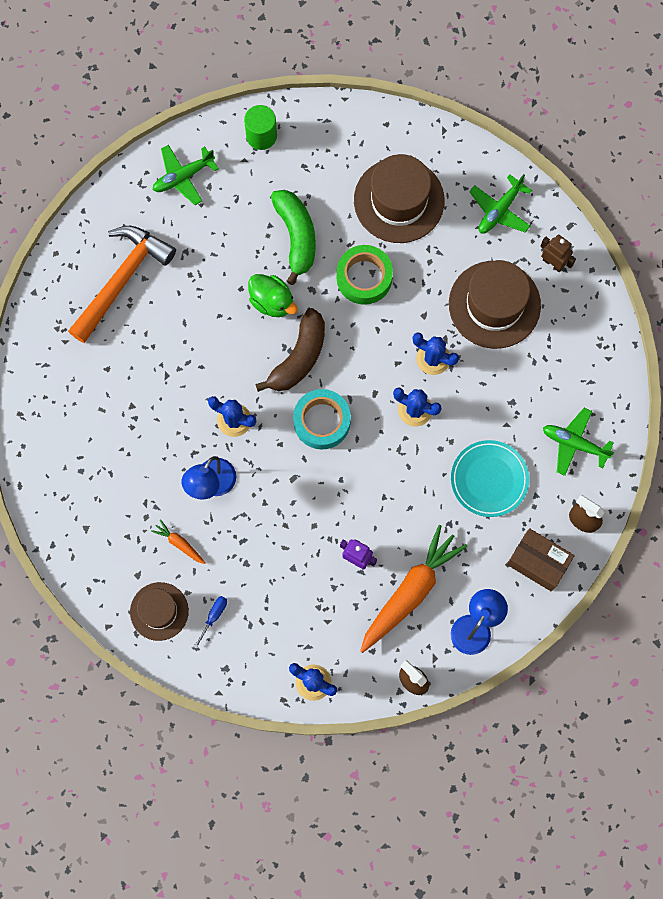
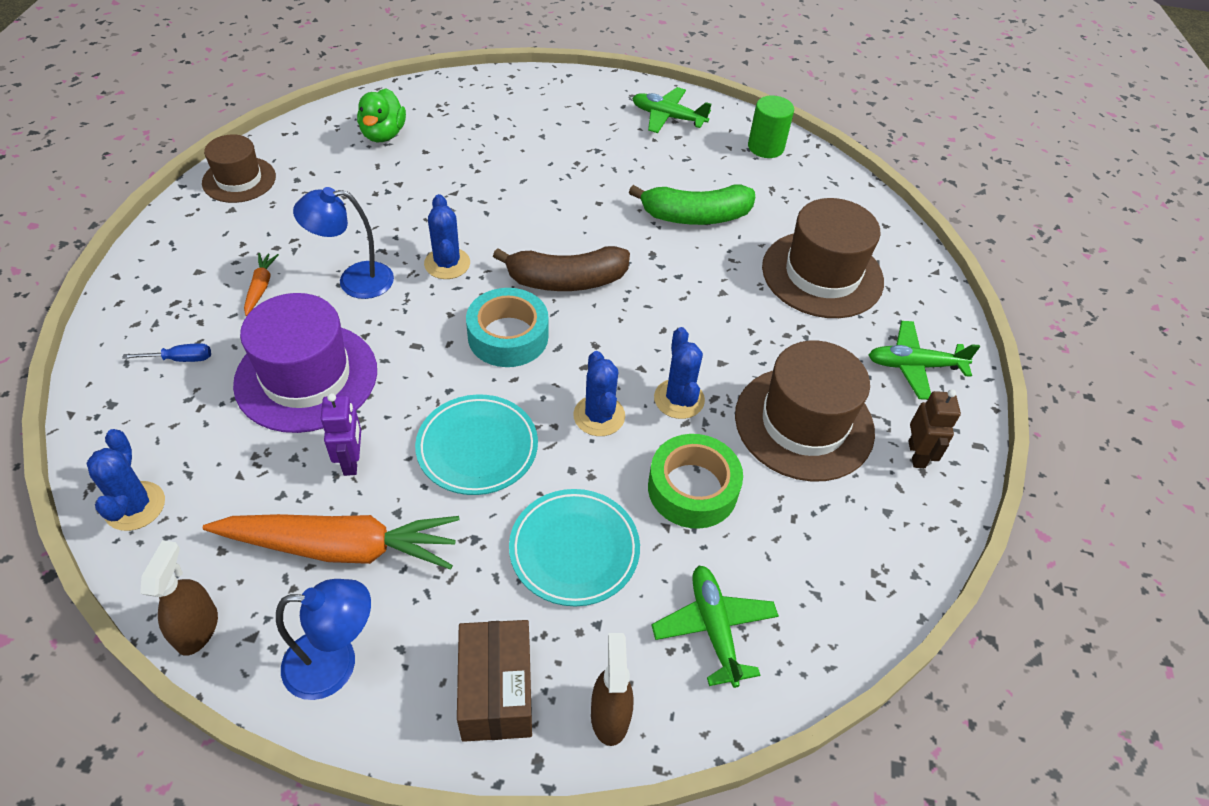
camera: 50 degrees right, 25 degrees down
orange hammer [68,226,176,343] -> none
brown hat [130,582,189,641] -> brown hat moved to [202,134,276,203]
green duck [248,274,298,317] -> green duck moved to [357,88,406,142]
green banana [271,190,316,285] -> green banana turned 45 degrees clockwise [629,184,755,225]
green tape [337,245,393,305] -> green tape moved to [648,434,743,529]
none -> purple hat [233,293,377,433]
none -> turquoise plate [415,394,538,495]

